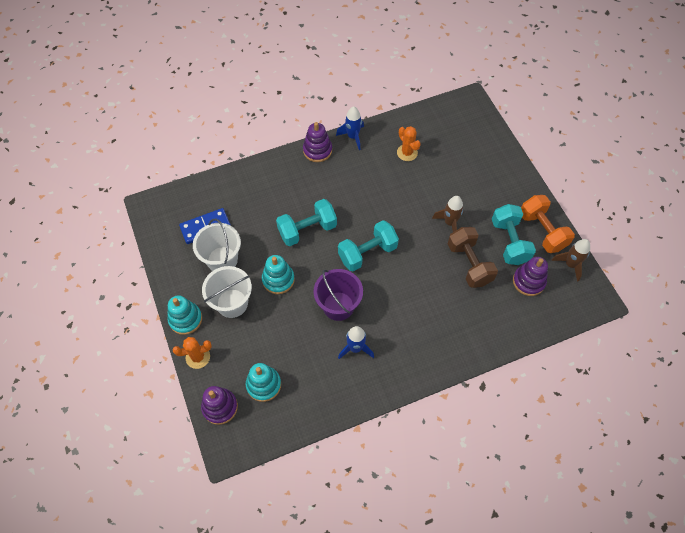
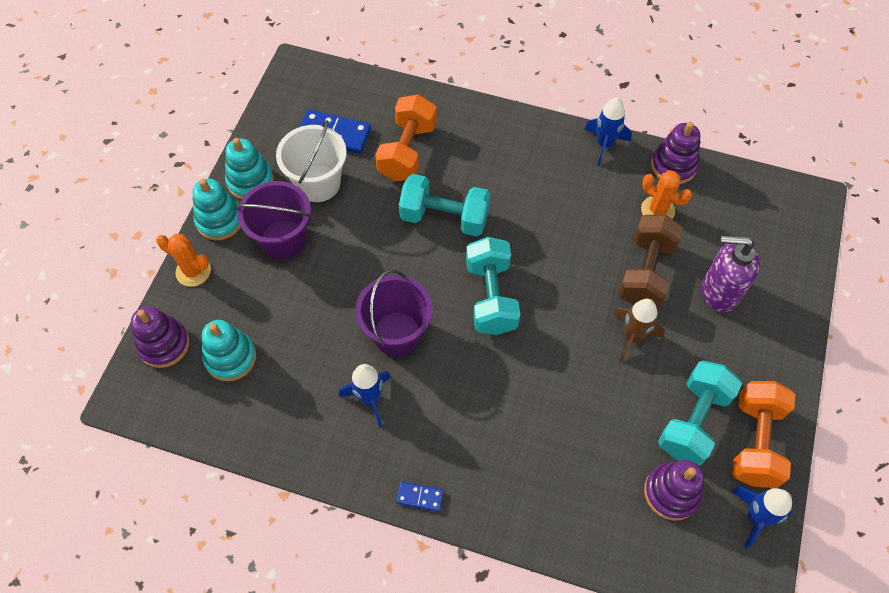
camera: 40 degrees right, 0 degrees up
white bucket [202,266,252,318] -> purple bucket [236,181,312,260]
turquoise stacking toy [262,255,295,294] -> turquoise stacking toy moved to [225,138,274,199]
purple stacking toy [303,122,332,162] -> purple stacking toy moved to [651,122,700,184]
turquoise dumbbell [338,220,399,271] -> turquoise dumbbell turned 75 degrees clockwise [466,237,520,335]
orange cactus [397,126,421,161] -> orange cactus turned 60 degrees counterclockwise [641,170,692,219]
brown dumbbell [448,227,498,288] -> brown dumbbell moved to [618,214,683,308]
brown rocket [551,239,590,282] -> blue rocket [731,486,793,549]
none -> orange dumbbell [375,94,437,181]
none -> blue domino [396,482,443,512]
none -> purple soap dispenser [702,236,760,312]

